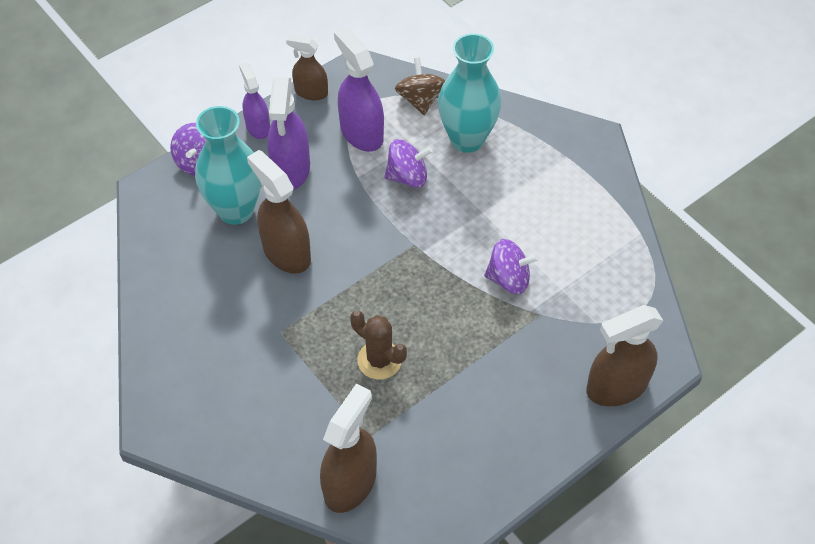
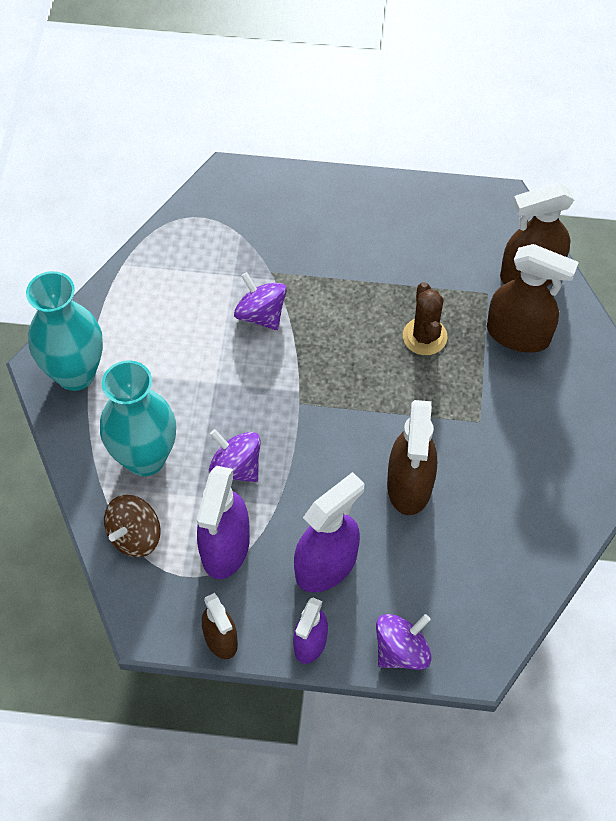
camera: 135 degrees left, 5 degrees up
turquoise vase [195,106,261,225] -> turquoise vase moved to [26,271,103,391]
brown spray bottle [586,305,663,406] -> brown spray bottle moved to [487,244,579,353]

